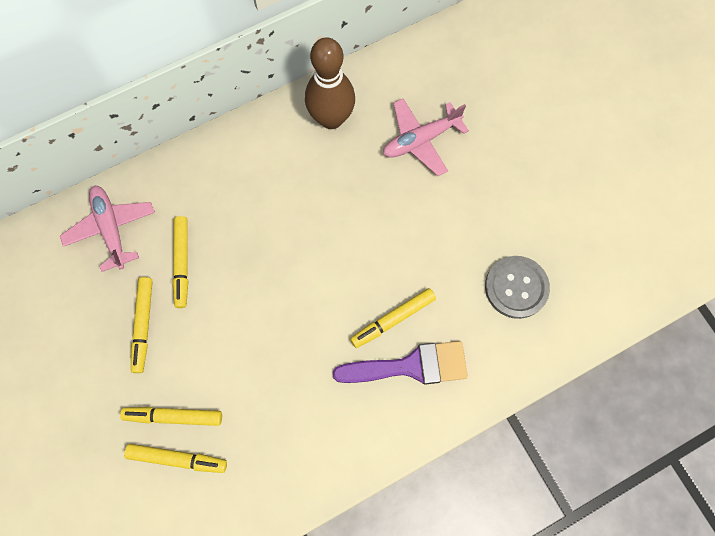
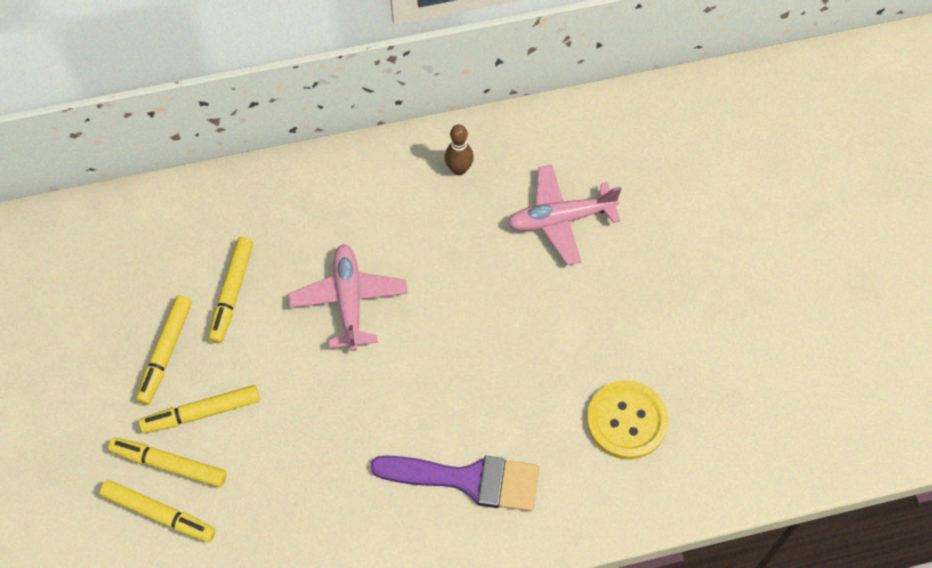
camera: 15 degrees right, 10 degrees down
pink plane [60,185,155,272] -> pink plane moved to [289,244,408,351]
brown bowling pin [305,37,355,129] -> brown bowling pin [445,125,474,175], size x0.48
yellow marker [350,288,436,348] -> yellow marker moved to [139,385,260,433]
grey button [485,256,550,319] -> yellow button [587,380,668,460]

